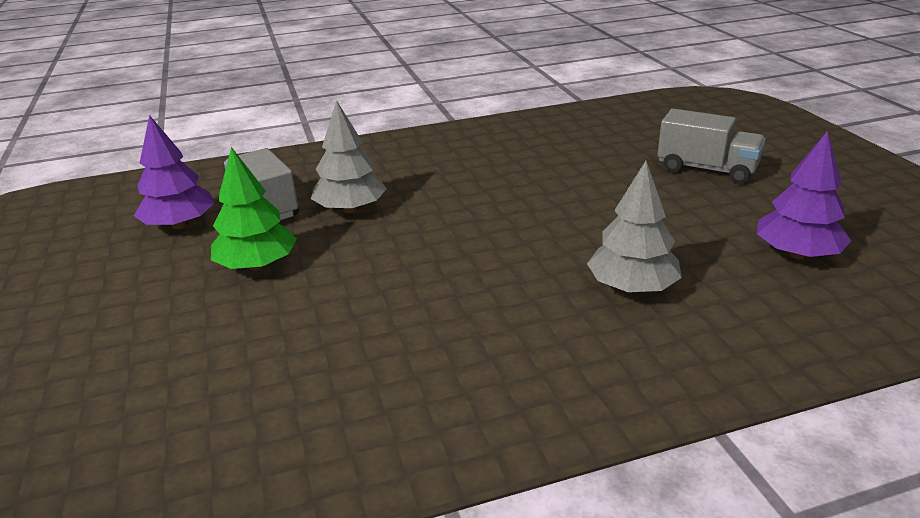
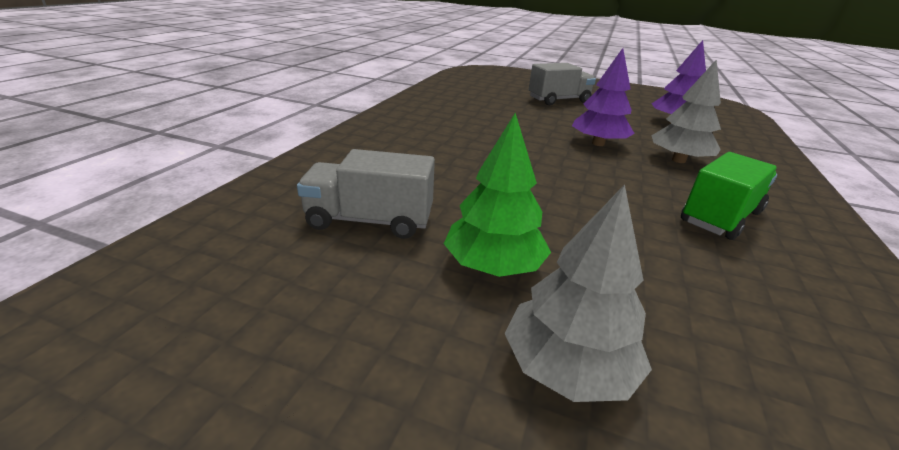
camera: 55 degrees left, 0 degrees up
purple tree [134,115,215,229] -> purple tree moved to [572,48,635,146]
grey tree [311,100,387,213] -> grey tree moved to [505,184,652,402]
none -> green truck [681,152,777,240]

